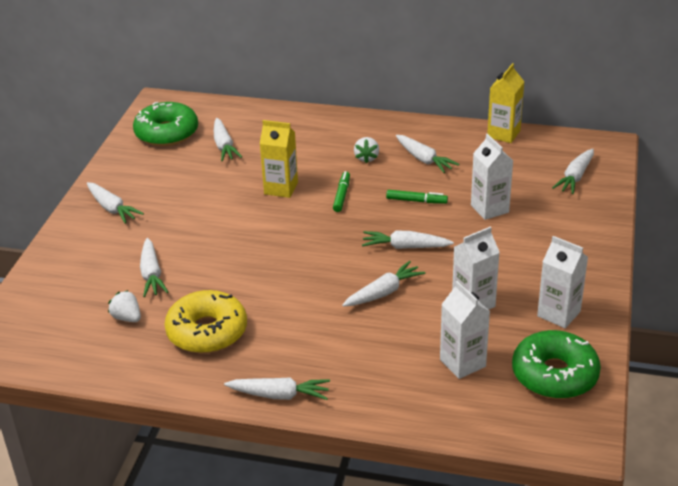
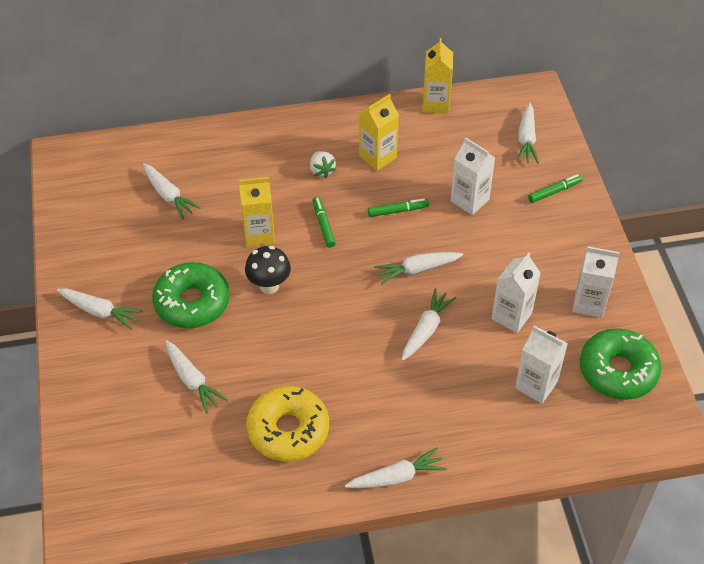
camera: 25 degrees left, 15 degrees up
white strawberry [108,290,141,322] -> none
green donut [133,102,198,146] -> green donut moved to [152,262,230,328]
white carrot [396,135,459,173] -> yellow carton [359,94,399,171]
none -> black mushroom [245,246,291,294]
none -> green marker [528,174,583,203]

